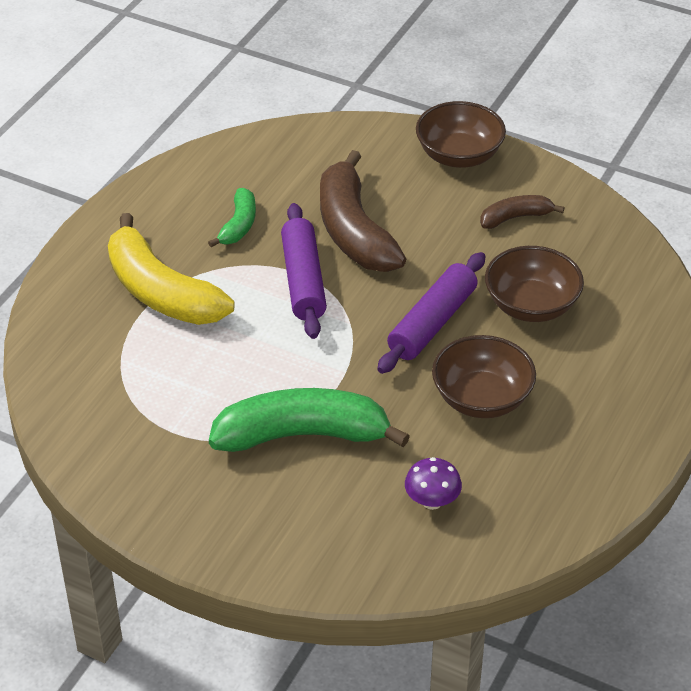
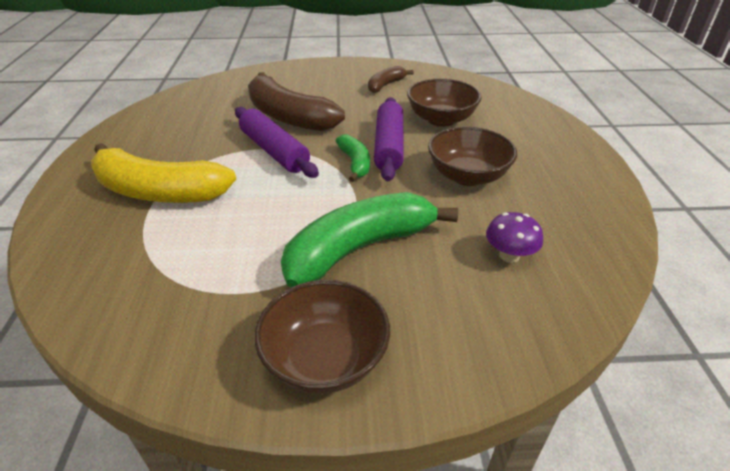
camera: 30 degrees left, 5 degrees down
green banana [208,188,256,247] -> green banana moved to [336,135,370,182]
brown bowl [416,101,506,168] -> brown bowl moved to [254,280,390,394]

